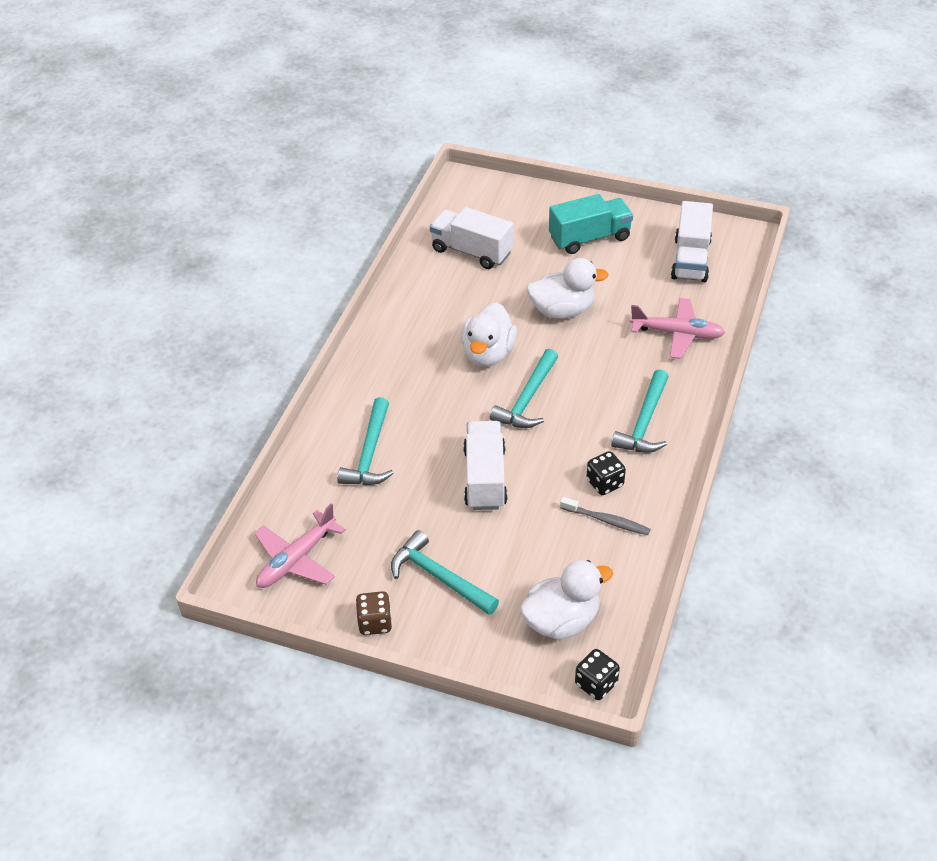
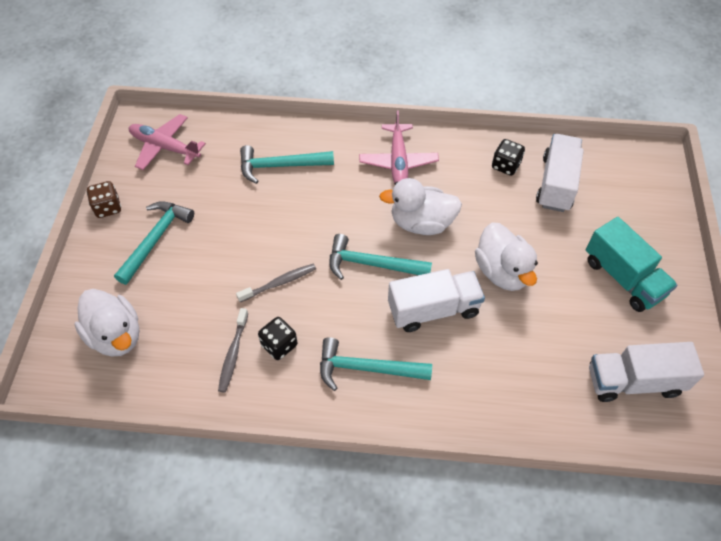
camera: 75 degrees right, 10 degrees up
white truck [463,421,508,510] -> white truck moved to [388,269,485,332]
black dice [575,649,620,700] -> black dice moved to [492,139,525,176]
pink plane [630,298,725,359] -> pink plane moved to [359,110,439,184]
none -> grey toothbrush [236,264,316,302]

